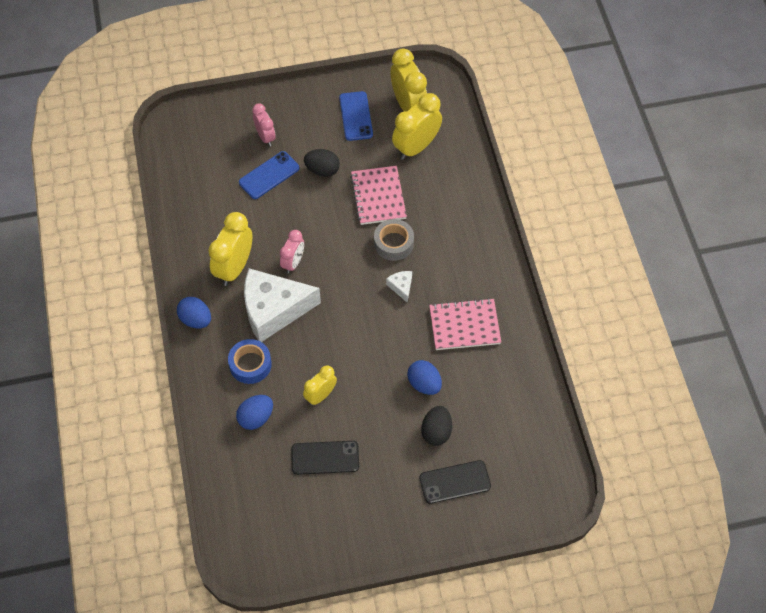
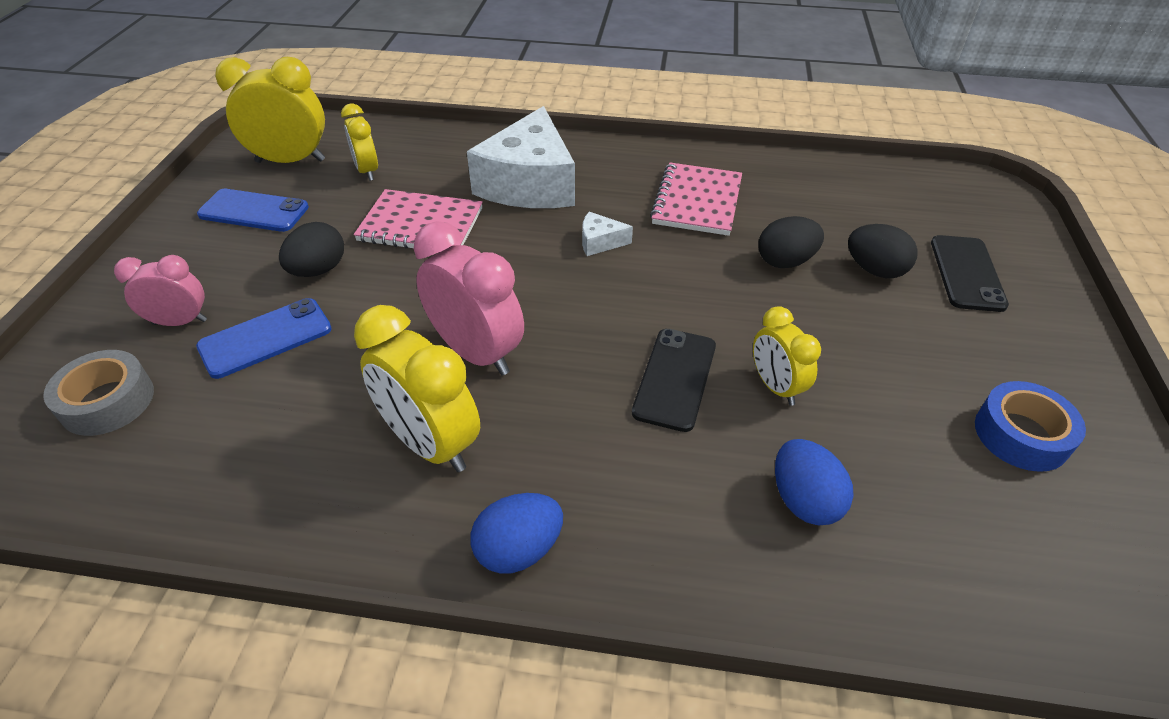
camera: 70 degrees left, 15 degrees down
blue tape [228,339,272,384] -> blue tape moved to [975,381,1086,472]
blue phone [239,151,299,199] -> blue phone turned 75 degrees clockwise [196,298,332,379]
white cheese [244,268,321,342] -> white cheese moved to [467,106,575,208]
pink clock [280,230,304,274] -> pink clock [414,221,524,376], size x1.66
black phone [291,441,359,475] -> black phone moved to [632,329,716,432]
grey tape [374,219,414,261] -> grey tape moved to [43,350,154,436]
yellow clock [392,93,442,160] -> yellow clock [341,104,378,181], size x0.60
blue egg [407,360,442,395] -> black egg [758,216,824,268]

